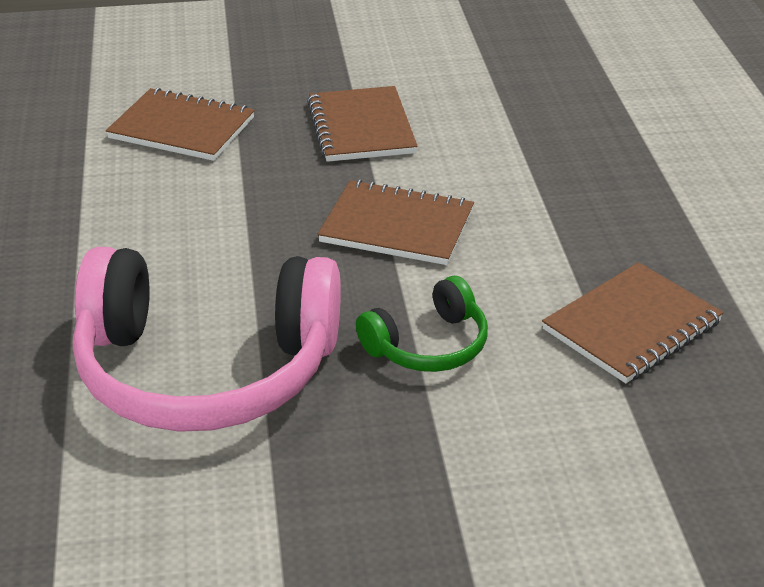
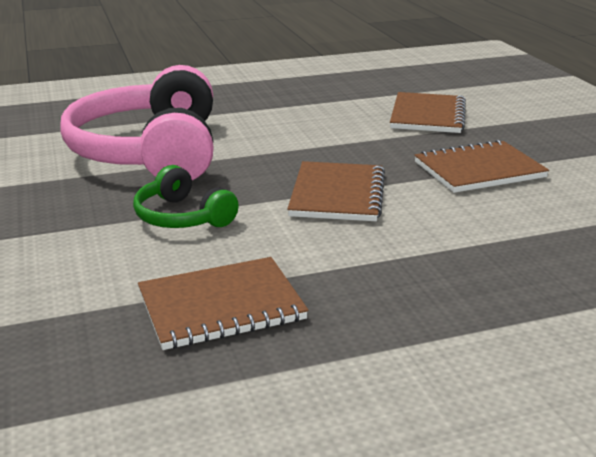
camera: 80 degrees right, 10 degrees down
brown notebook [542,262,724,383] -> brown notebook turned 60 degrees counterclockwise [138,257,309,350]

